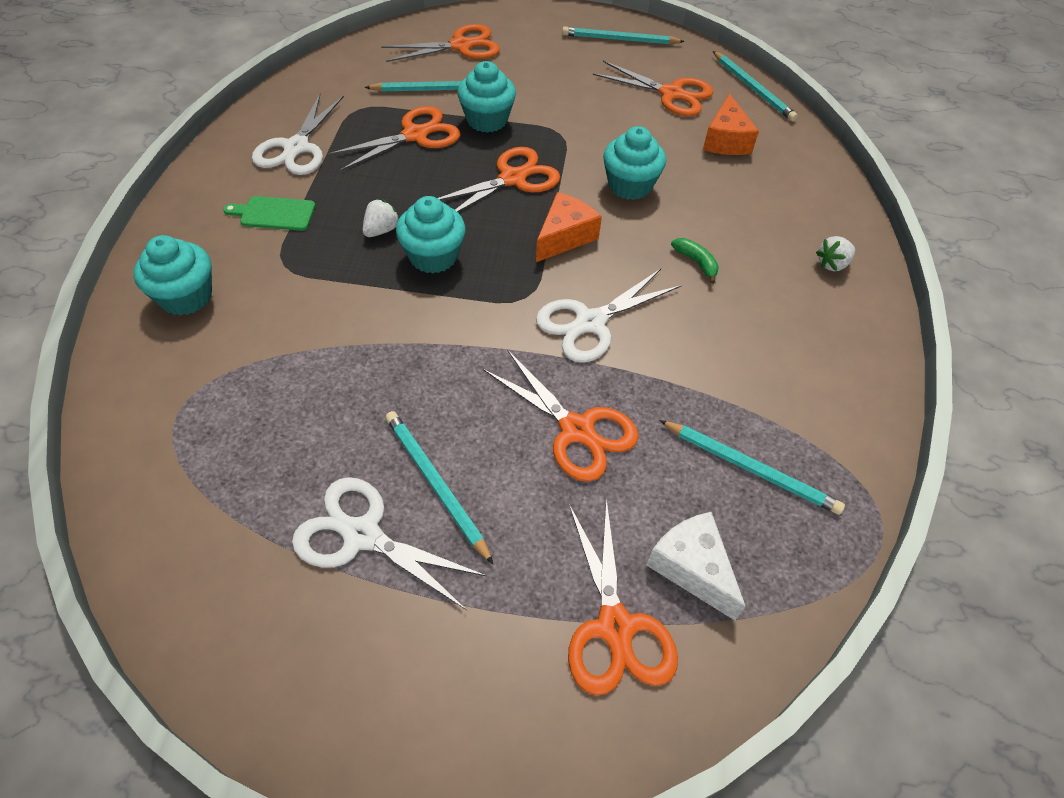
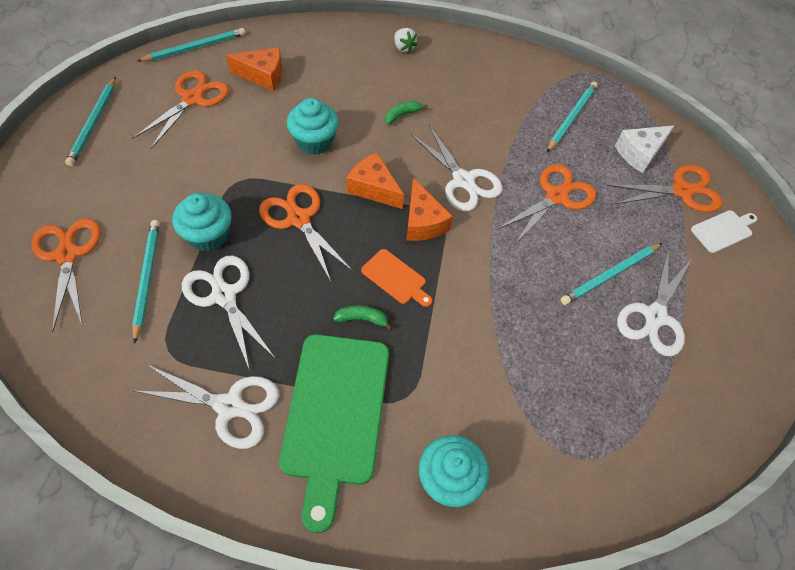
camera: 90 degrees left, 5 degrees up
green cutting board [223,196,316,231] -> green cutting board [279,334,389,533], size x2.19
orange scissors [328,106,460,171] -> white scissors [182,255,276,371]
white strawberry [363,199,399,237] -> green banana [333,305,393,330]
turquoise cupcake [396,196,466,273] -> orange cutting board [361,249,432,307]
none -> orange cheese [407,178,453,241]
none -> white cutting board [691,210,757,253]

